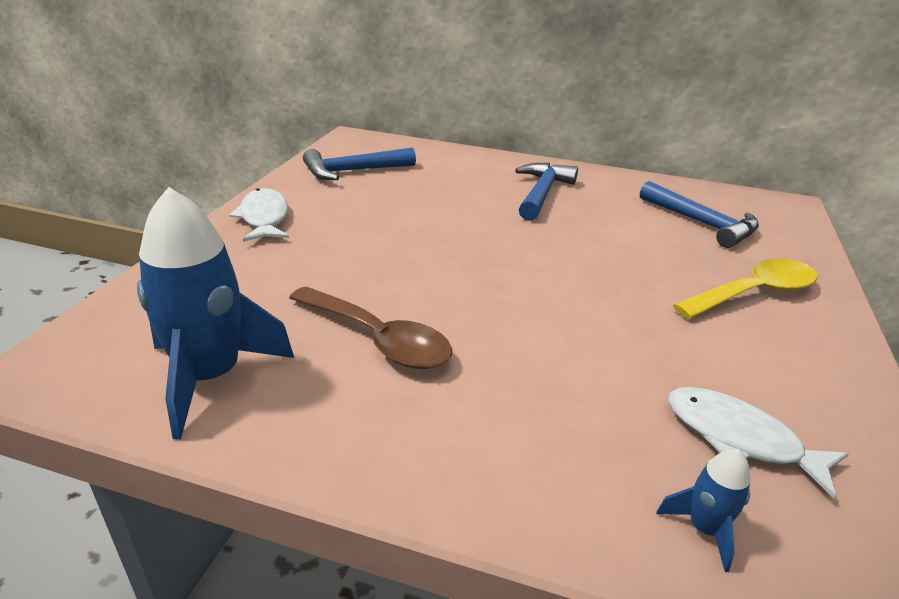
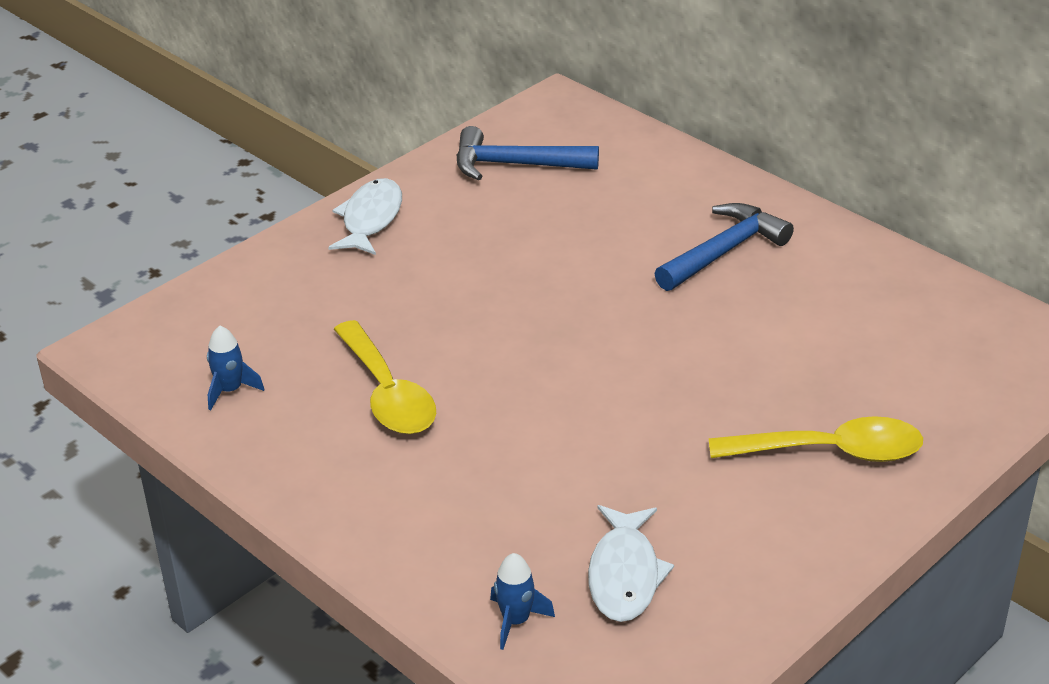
camera: 30 degrees right, 5 degrees up
blue rocket [137,187,294,440] -> blue rocket [207,326,264,410], size x0.45
brown spoon [289,287,452,369] -> yellow spoon [334,320,436,434]
blue hammer [640,181,759,248] -> none
white fish [668,387,849,499] -> white fish turned 150 degrees counterclockwise [588,505,674,622]

